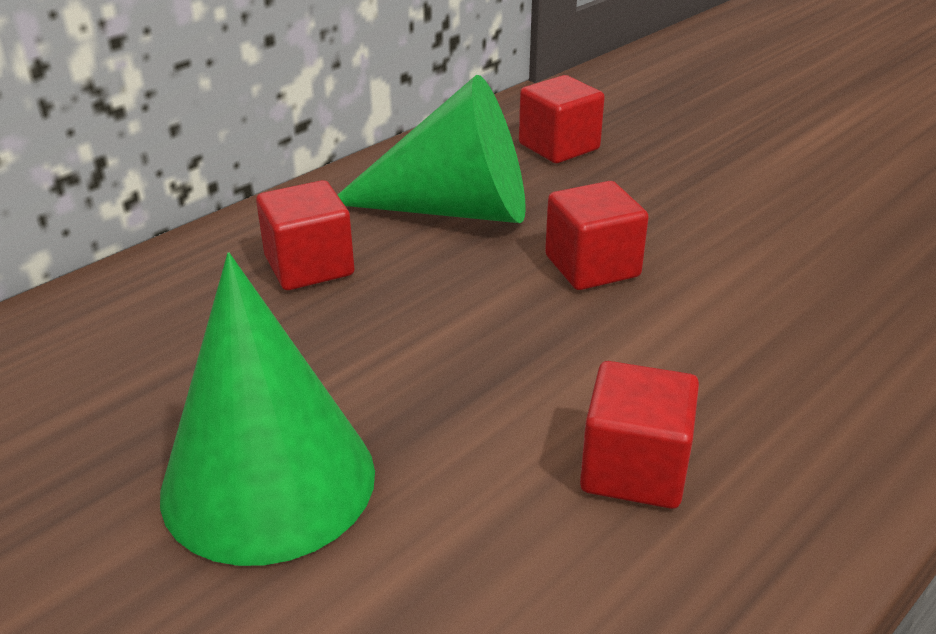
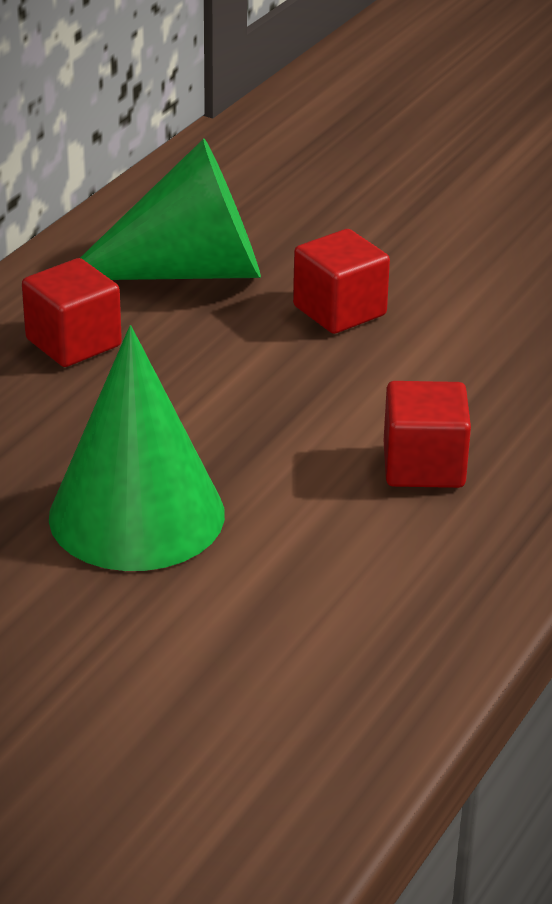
camera: 15 degrees left, 0 degrees up
red cube [519,75,605,163] -> none

